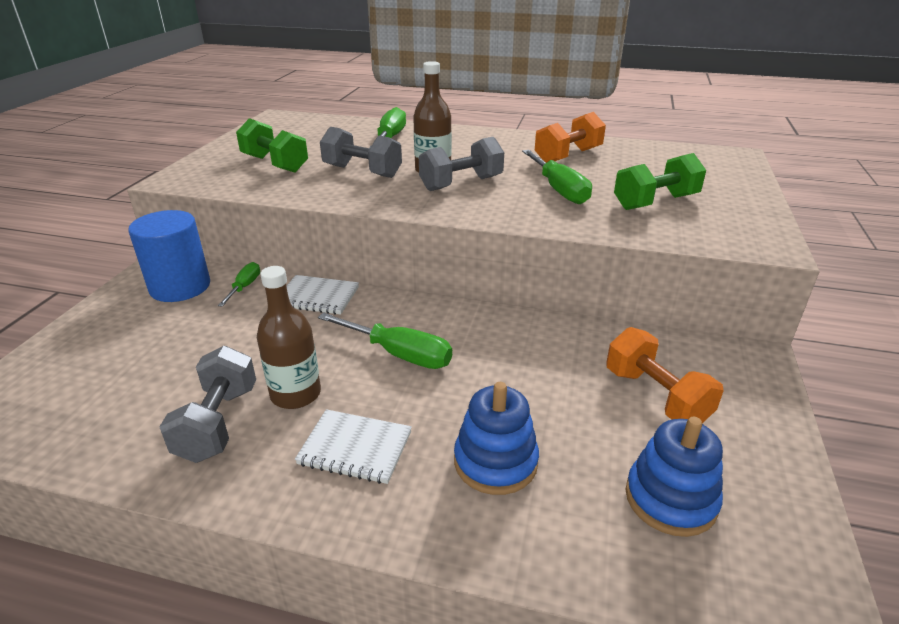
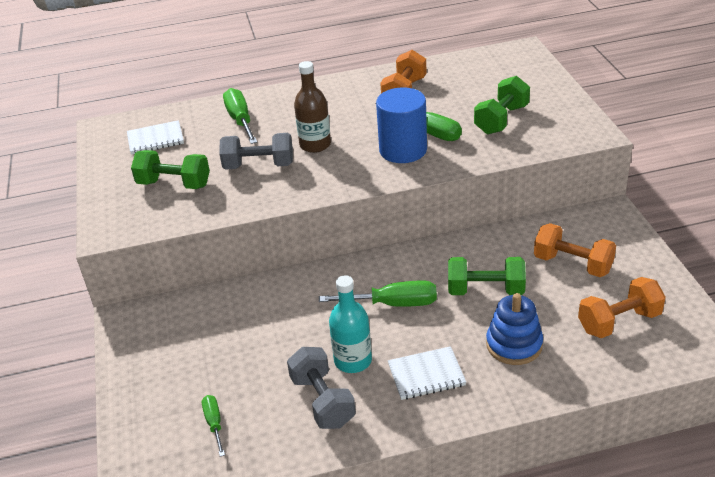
camera: 25 degrees left, 5 degrees up
blue cylinder [129,210,210,302] -> blue cylinder moved to [376,87,427,163]
green screwdriver [218,262,260,307] -> green screwdriver moved to [202,395,225,457]
brown bottle [257,266,321,409] -> turquoise bottle [329,275,372,373]
white notebook [286,275,359,314] -> white notebook moved to [127,120,184,155]
grey dumbbell [419,137,504,191] -> none
blue stacking toy [626,417,723,537] -> orange dumbbell [578,277,666,338]
none -> green dumbbell [448,257,526,295]

